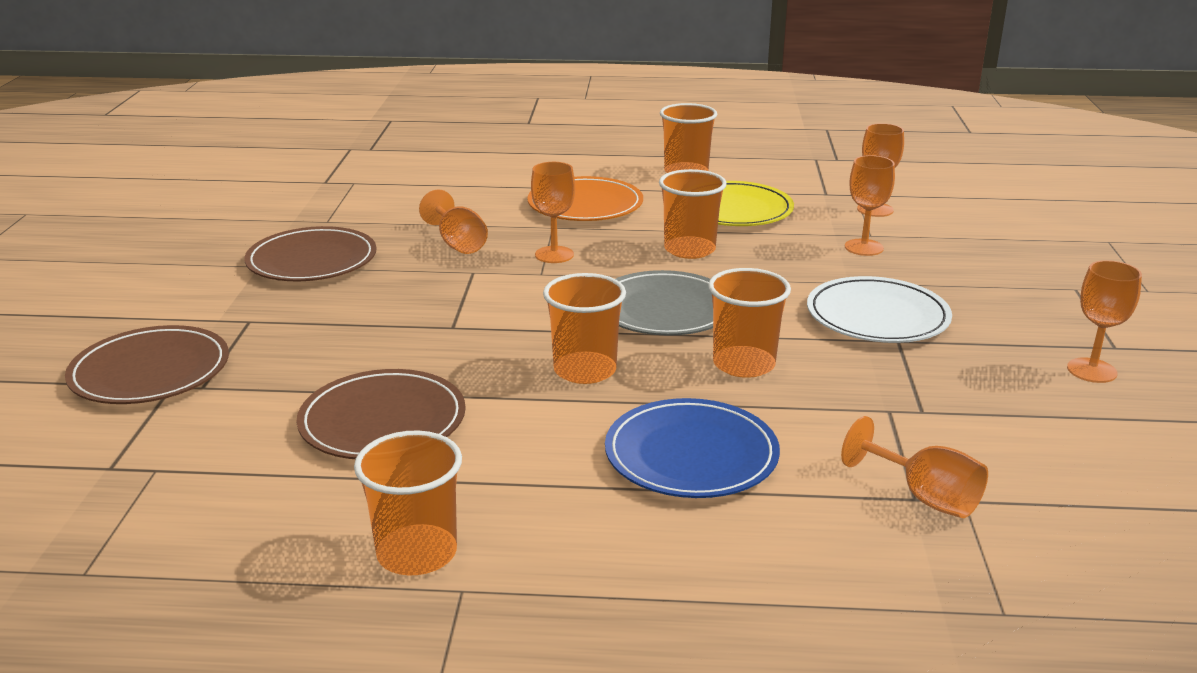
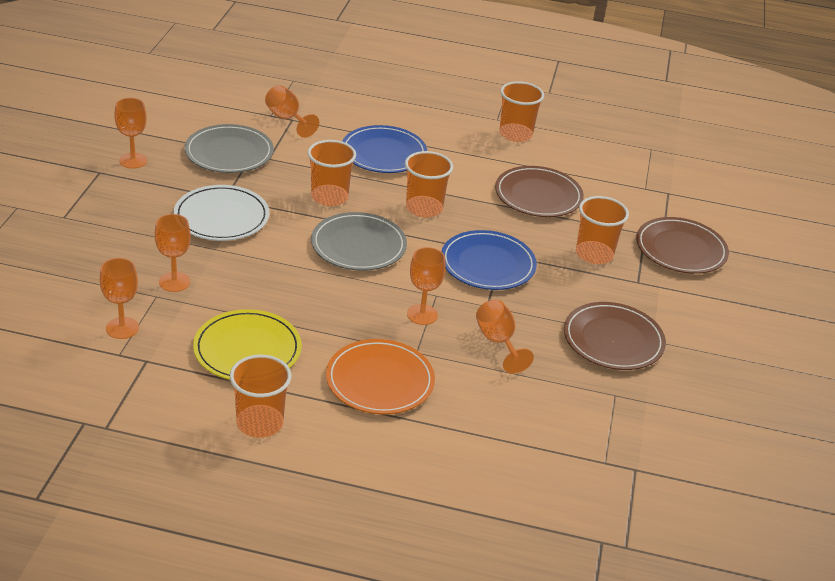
camera: 175 degrees left, 10 degrees up
orange cup [659,169,726,259] -> orange cup moved to [576,196,629,264]
none -> grey plate [185,124,274,173]
none -> blue plate [441,230,537,290]

